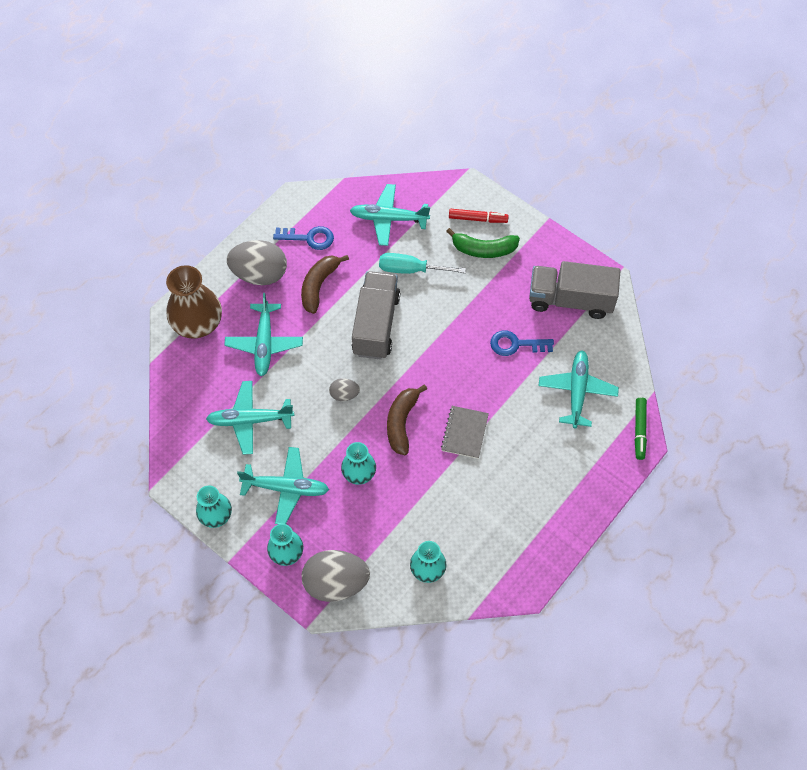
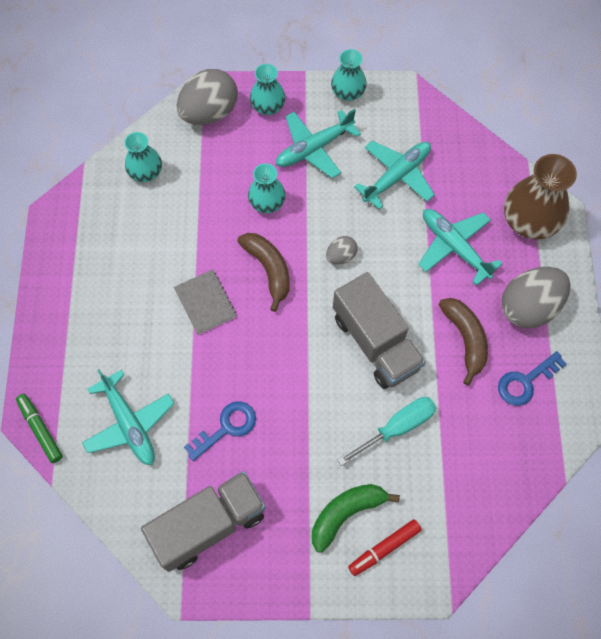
camera: 140 degrees right, 5 degrees up
turquoise plane [350,184,430,246] -> none

